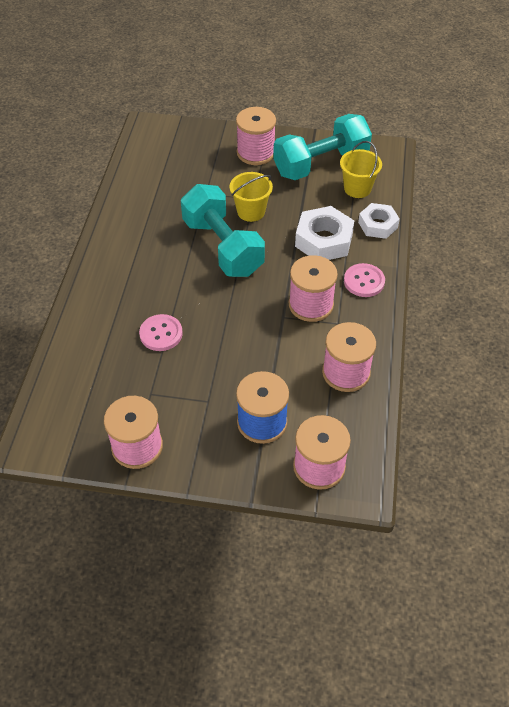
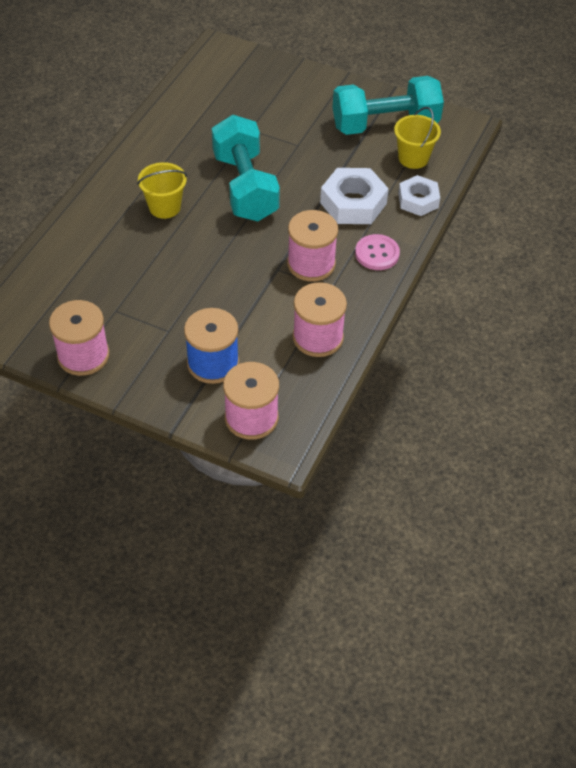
camera: 15 degrees right, 0 degrees up
pink button [139,314,183,351] -> none
yellow bucket [230,172,273,222] -> yellow bucket moved to [137,162,187,219]
pink spool [236,107,276,165] -> none

